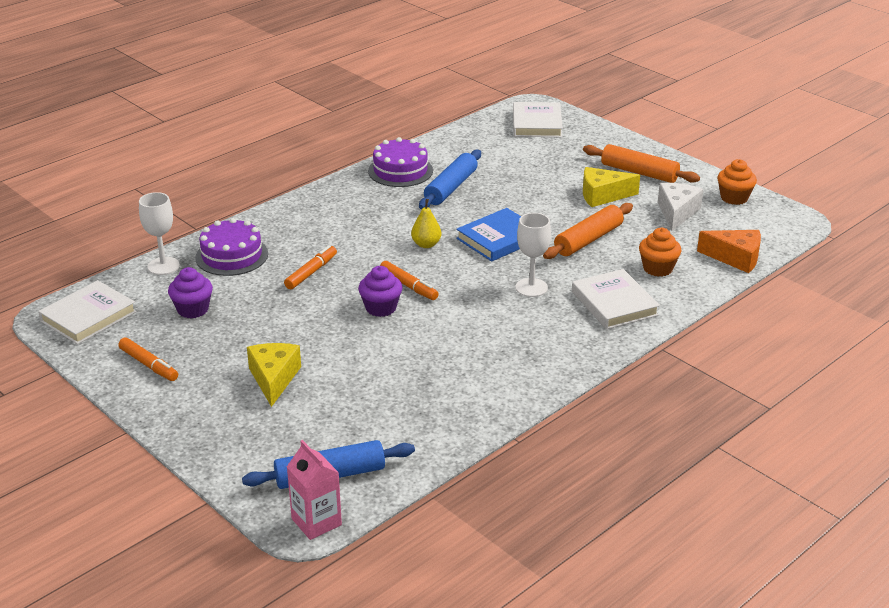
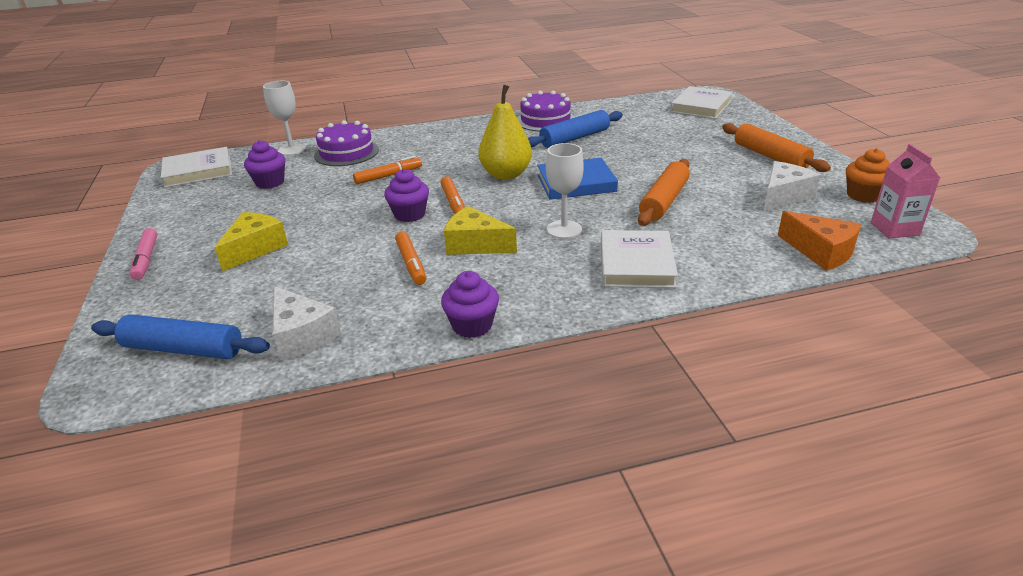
camera: 30 degrees right, 0 degrees up
orange marker [118,337,178,381] -> orange marker moved to [395,231,426,285]
pink carton [287,440,342,540] -> pink carton moved to [871,144,940,239]
yellow pear [411,199,441,248] -> yellow pear [478,85,532,180], size x1.78
orange rolling pin [543,203,633,259] -> orange rolling pin turned 45 degrees counterclockwise [638,159,690,226]
yellow cheese [583,167,640,207] -> yellow cheese moved to [444,206,517,255]
orange cupcake [639,228,682,277] -> none
none -> pink marker [130,228,157,280]
none -> white cheese [272,286,341,361]
none -> purple cupcake [441,271,499,338]

